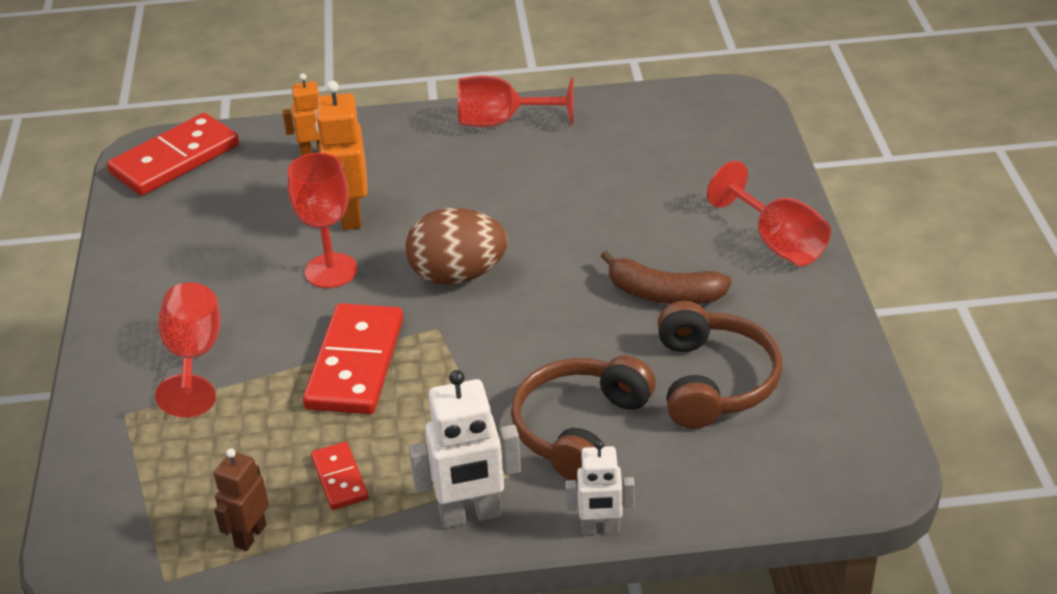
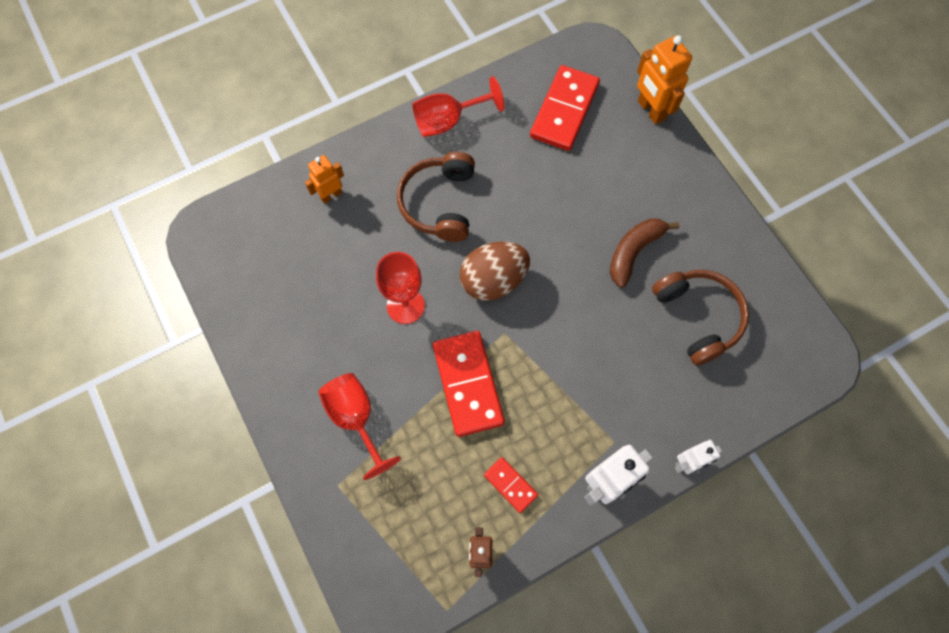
camera: 25 degrees left, 30 degrees up
red domino [107,113,239,196] -> red domino moved to [530,65,600,151]
orange robot [315,81,367,230] -> orange robot moved to [637,35,692,124]
brown headphones [511,356,656,484] -> brown headphones moved to [397,152,475,242]
brown banana [601,251,732,304] -> brown banana turned 135 degrees clockwise [610,218,680,288]
red goblet [707,161,831,266] -> none

